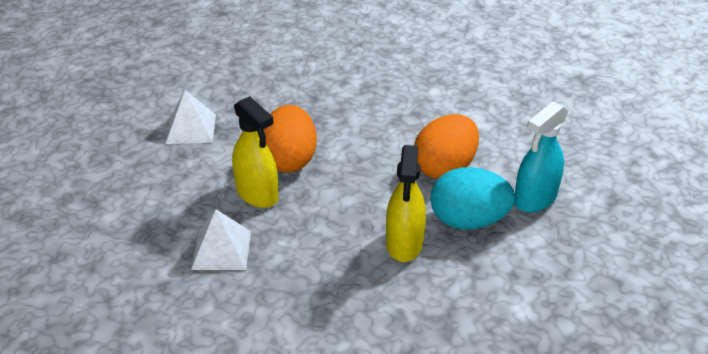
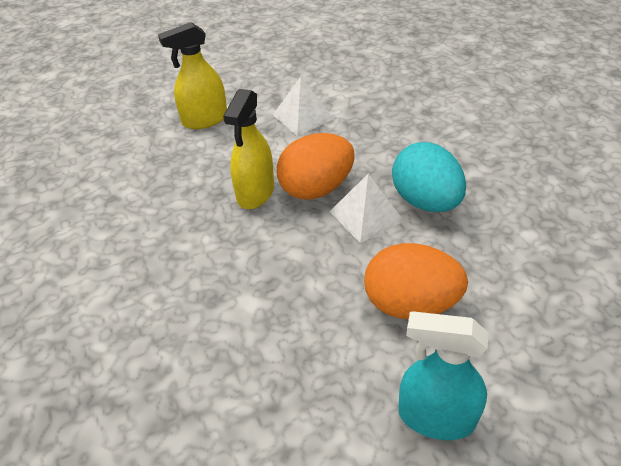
camera: 60 degrees right, 5 degrees up
white pyramid [191,209,251,270] -> white pyramid moved to [330,174,404,243]
yellow spray bottle [386,145,426,262] -> yellow spray bottle moved to [158,22,227,129]
turquoise egg [430,167,515,229] -> turquoise egg moved to [392,142,466,212]

